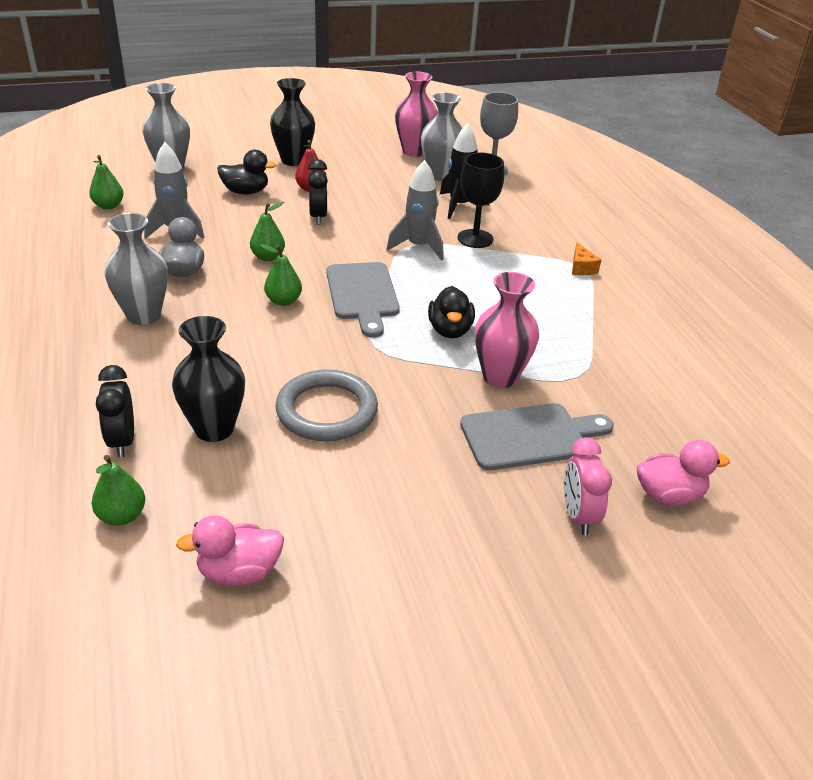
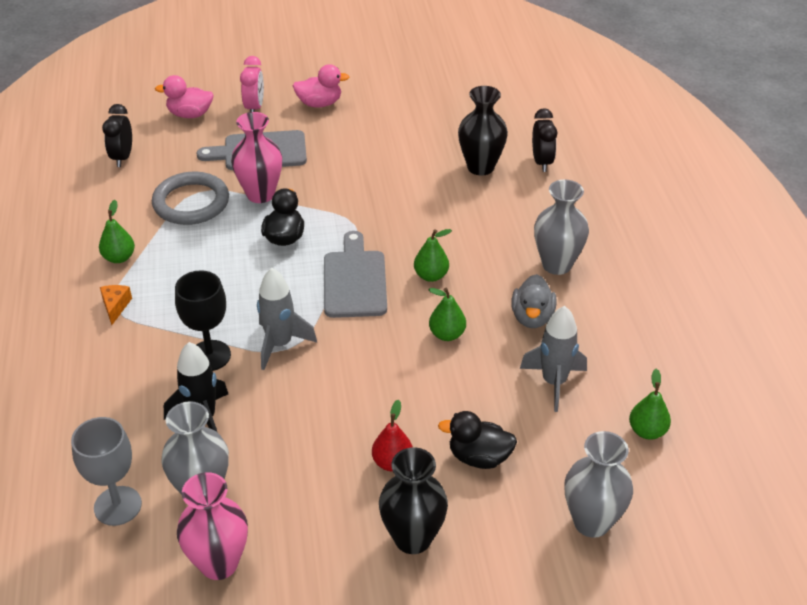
camera: 170 degrees left, 5 degrees up
green pear [92,455,145,526] -> green pear moved to [99,200,135,263]
pink duck [176,515,284,586] -> pink duck moved to [293,64,350,108]
grey ring [275,369,378,441] -> grey ring moved to [152,172,229,225]
black clock [308,159,328,225] -> black clock moved to [102,104,132,167]

